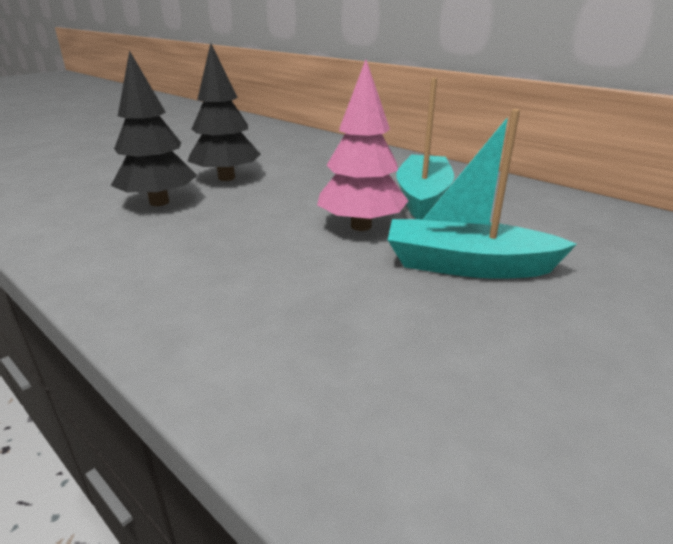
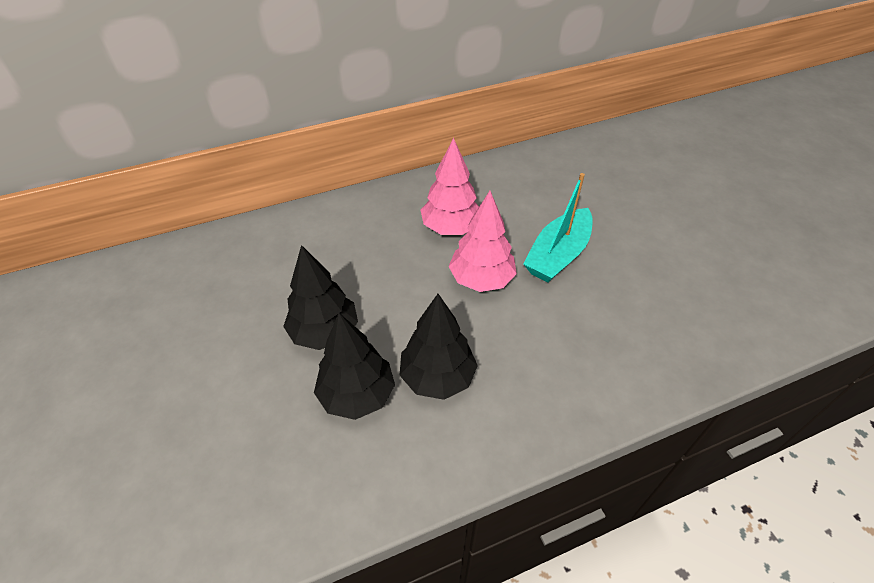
camera: 65 degrees left, 20 degrees up
turquoise boat [396,78,454,219] -> pink tree [421,138,479,235]
none -> black tree [400,294,478,400]

